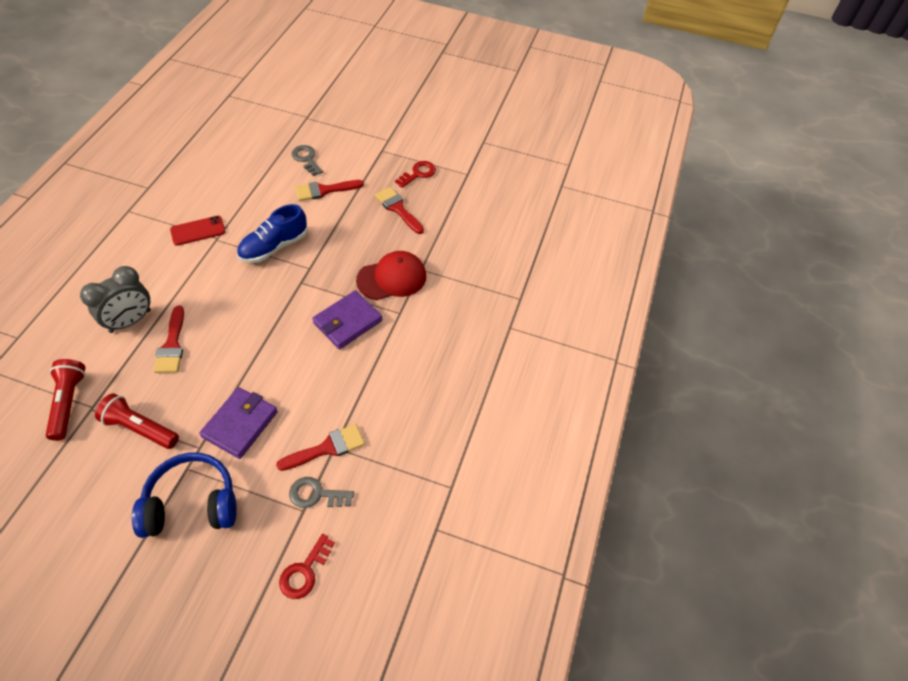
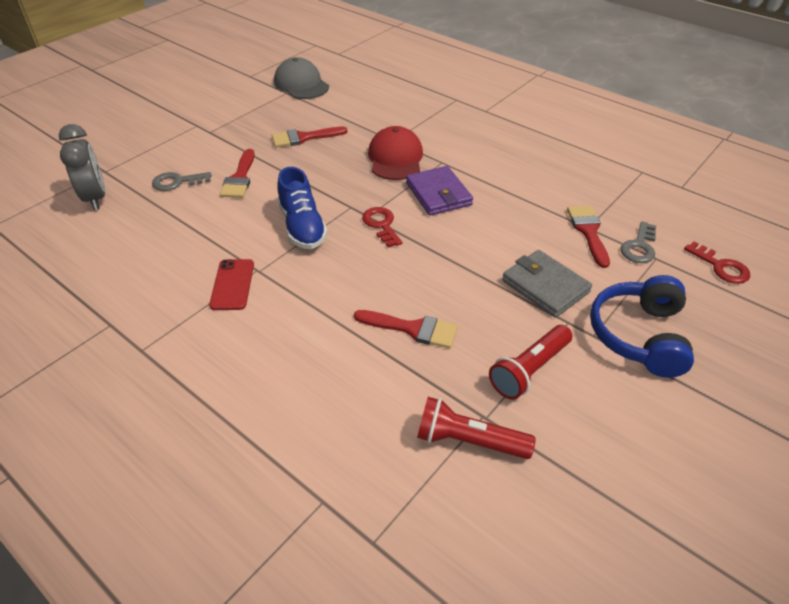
camera: 65 degrees left, 10 degrees down
grey clock [80,266,151,333] -> grey clock moved to [59,124,105,210]
purple wallet [199,387,278,459] -> grey wallet [502,250,592,318]
red key [395,161,436,188] -> red key moved to [362,207,402,248]
none -> grey cap [274,57,329,99]

